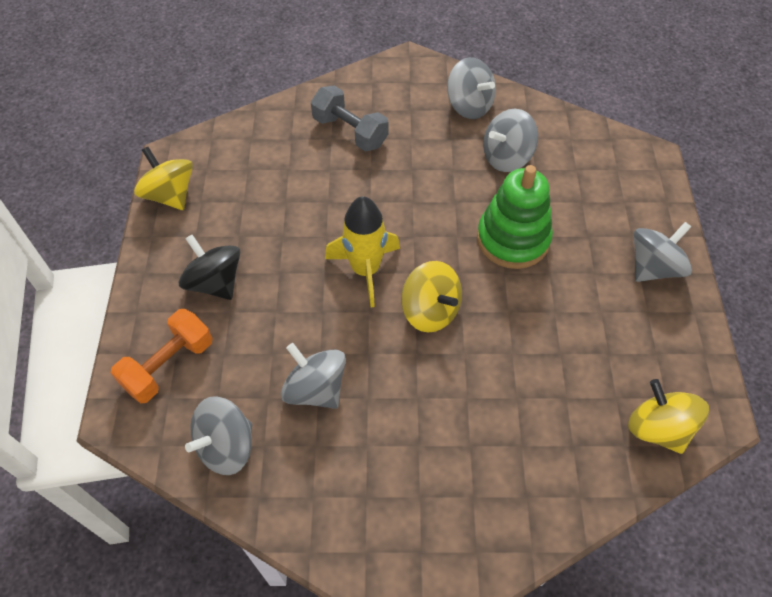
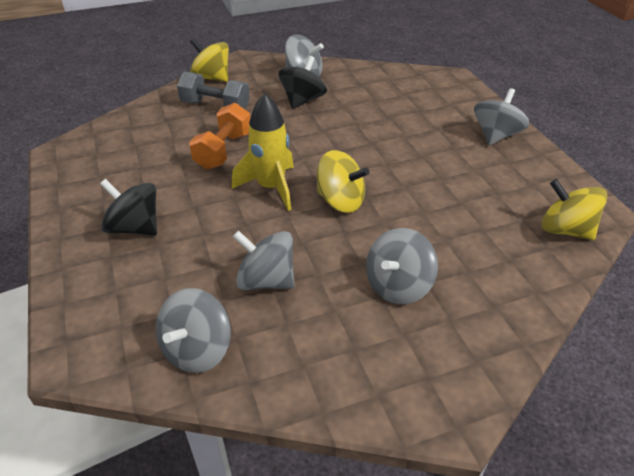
camera: 20 degrees left, 15 degrees down
orange dumbbell [111,309,212,403] -> orange dumbbell moved to [189,103,250,169]
yellow spinning top [134,147,193,210] -> yellow spinning top moved to [190,38,229,82]
green stacking toy [477,165,553,269] -> none
grey spinning top [483,109,538,172] -> grey spinning top moved to [366,228,438,304]
none -> black spinning top [278,56,327,109]

